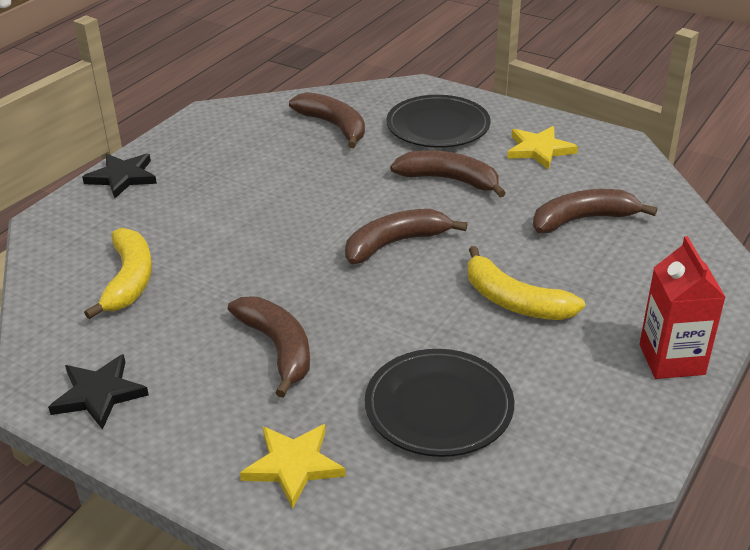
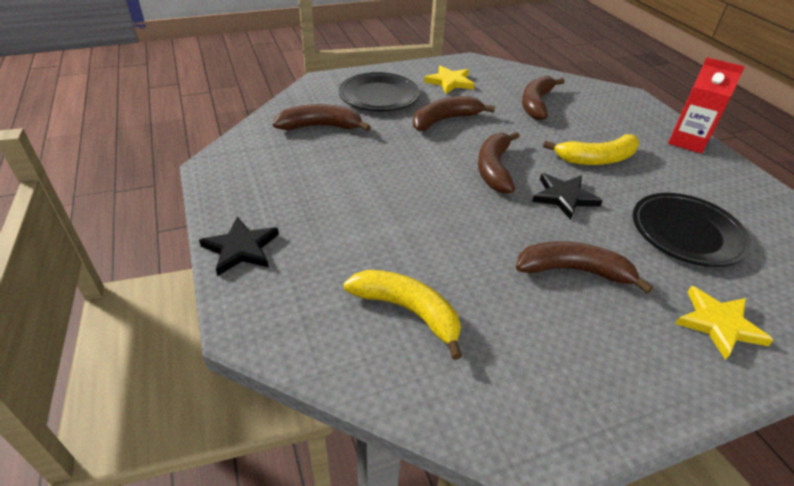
camera: 55 degrees left, 5 degrees up
black star [48,354,149,430] -> black star moved to [532,173,603,220]

